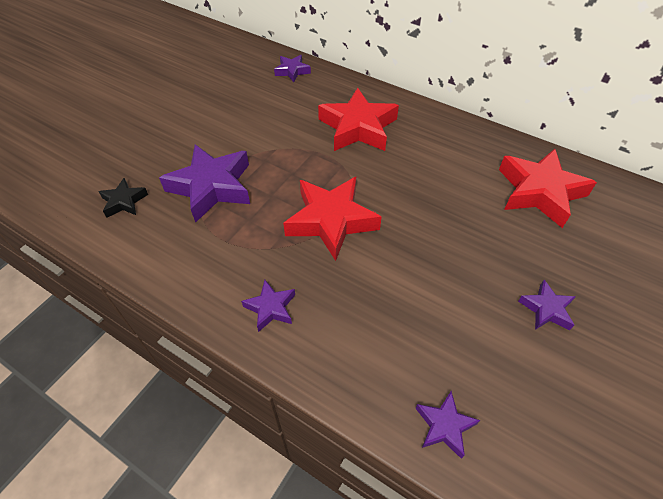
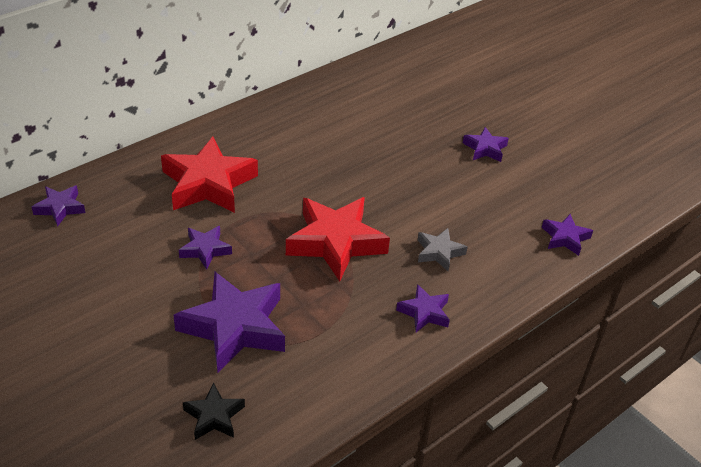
camera: 75 degrees left, 10 degrees down
red star [499,149,597,228] -> none
none -> purple star [179,226,232,269]
none -> grey star [418,228,468,271]

